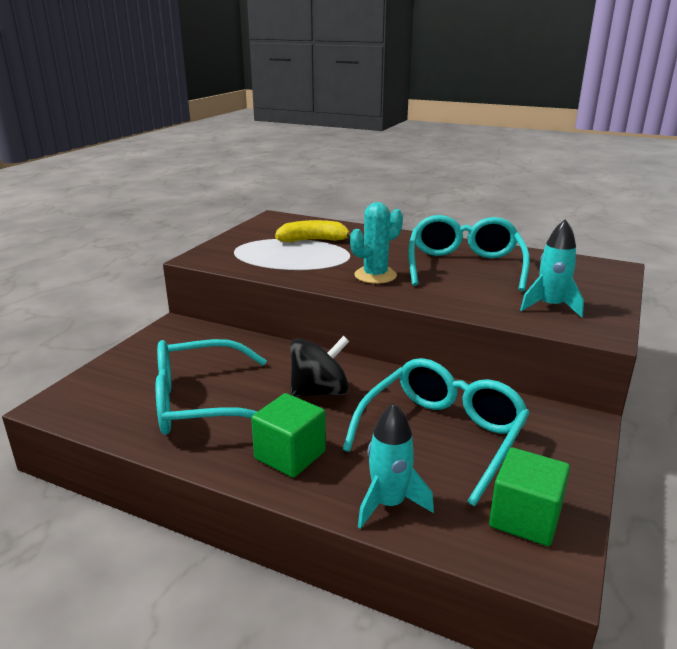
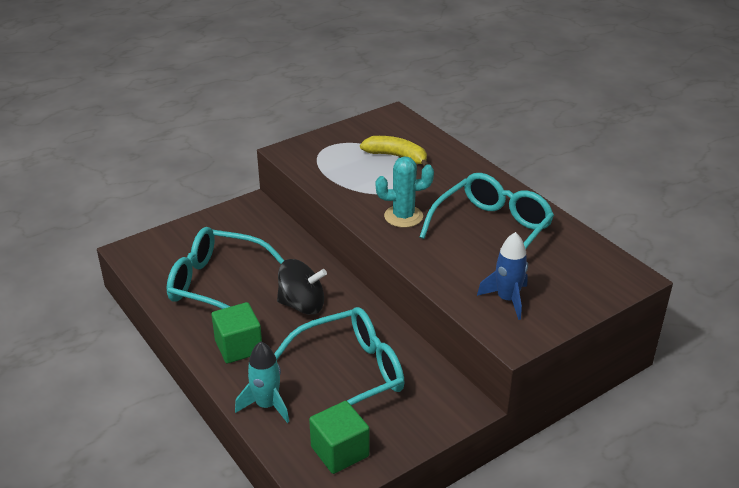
camera: 30 degrees right, 10 degrees up
turquoise rocket [520,219,584,317] -> blue rocket [477,232,528,320]

